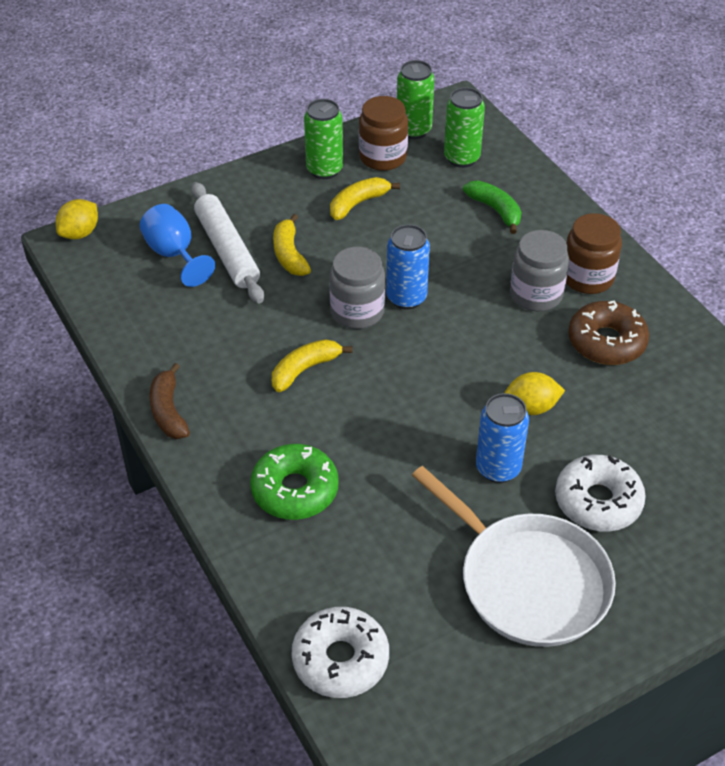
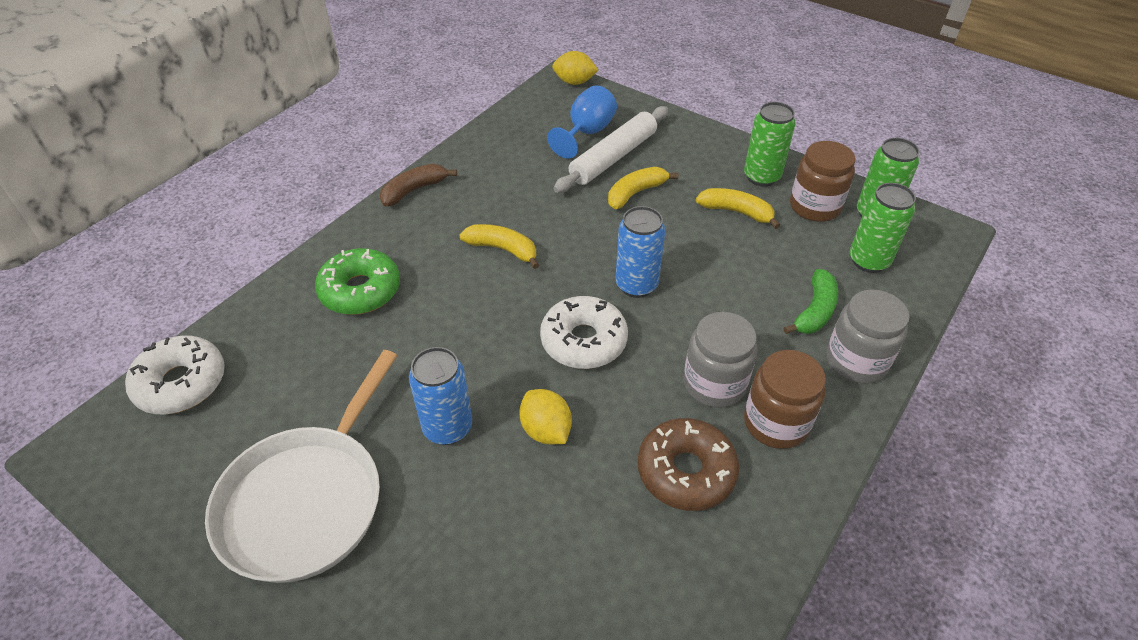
camera: 65 degrees right, 0 degrees up
grey jar [329,247,385,329] -> grey jar moved to [826,289,910,384]
white donut [555,455,646,532] -> white donut moved to [540,296,628,369]

